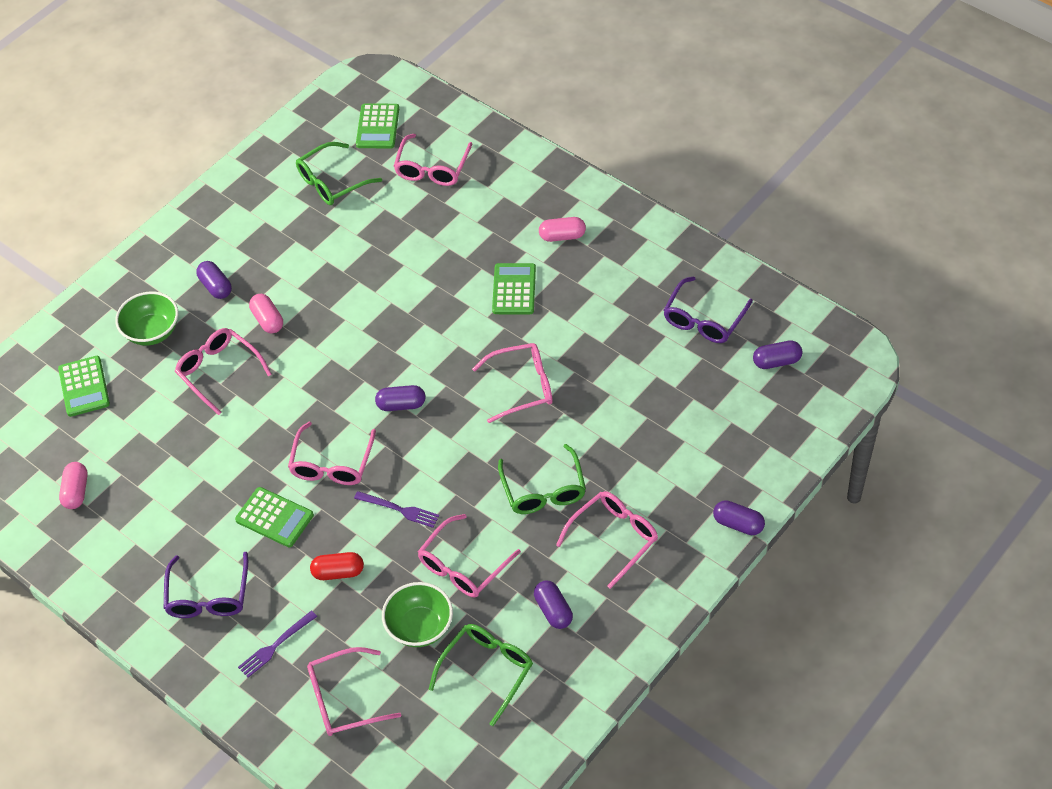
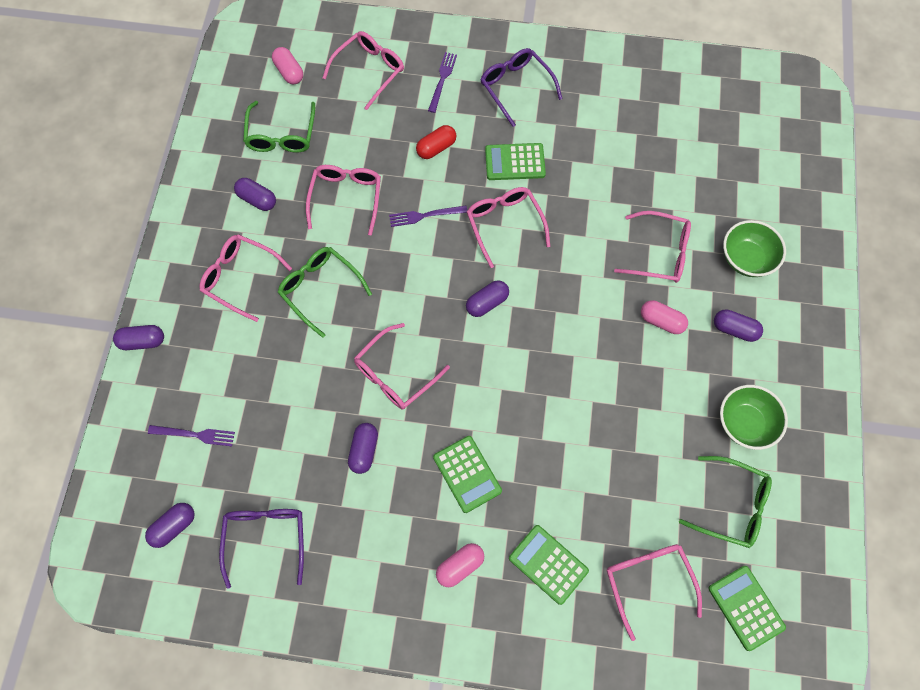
camera: 145 degrees right, 15 degrees up
green calculator [58,356,110,417] -> green calculator moved to [509,525,589,605]
pink capsule [59,462,88,509] -> pink capsule moved to [272,47,303,84]
green glasses [296,142,382,205] -> green glasses turned 90 degrees clockwise [679,456,772,548]
green bowl [382,582,453,647] -> green bowl moved to [720,385,788,450]
pink glasses [556,491,658,589] -> pink glasses turned 105 degrees clockwise [200,234,292,322]
none -> purple fork [148,425,235,446]
none -> purple capsule [348,423,378,474]

